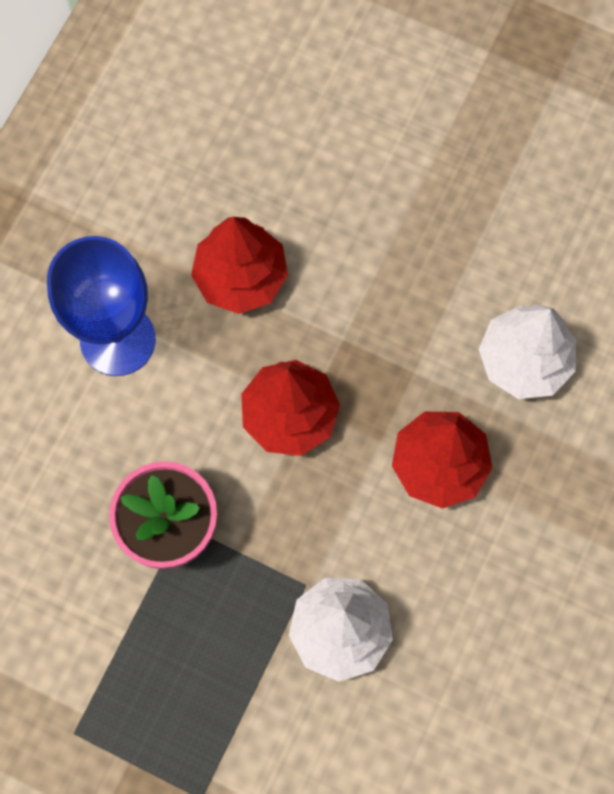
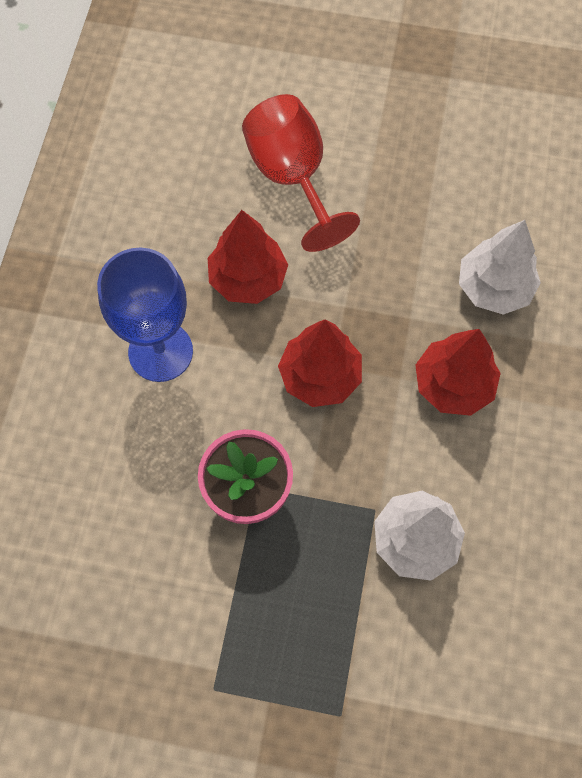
camera: 15 degrees left, 5 degrees down
none -> red goblet [242,94,360,252]

